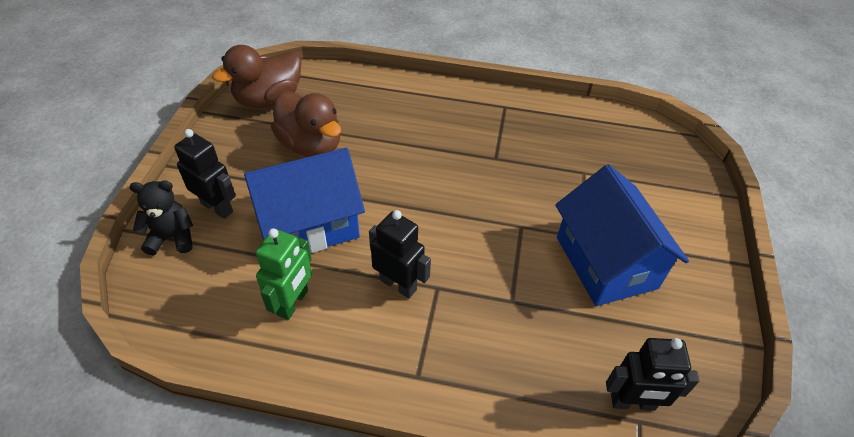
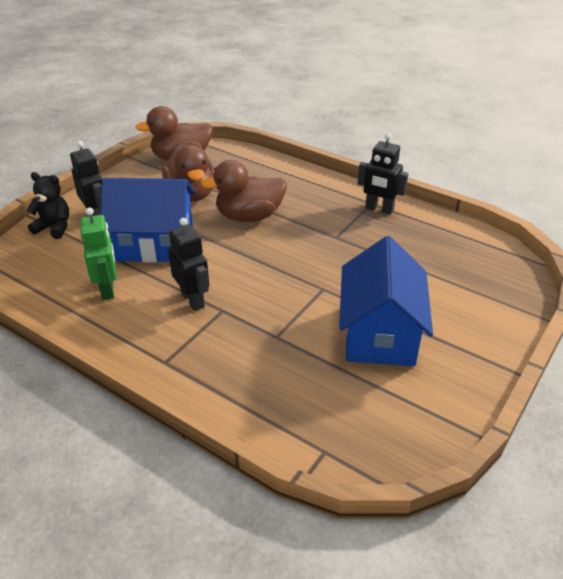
camera: 25 degrees right, 10 degrees down
green robot [256,228,312,320] -> green robot turned 60 degrees counterclockwise [80,207,117,300]
black robot [606,338,699,411] -> black robot moved to [357,133,409,215]
none -> brown duck [201,160,287,222]

